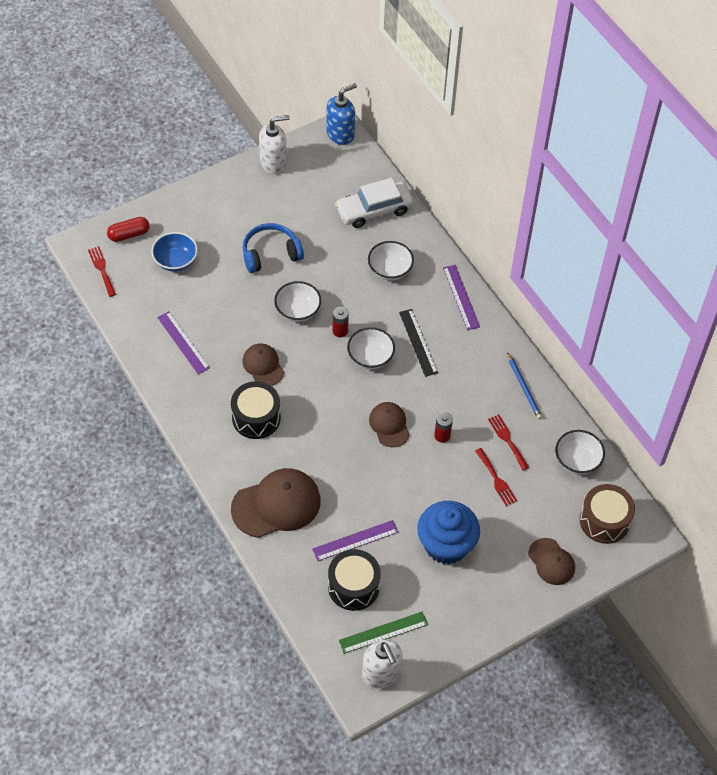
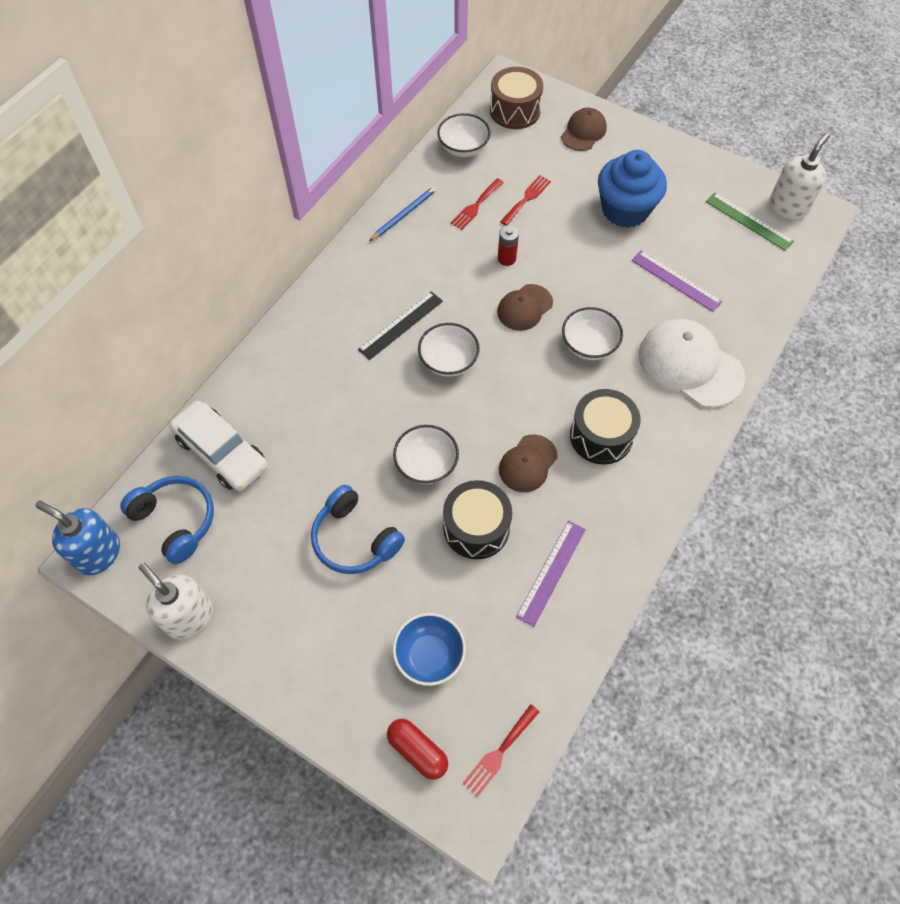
camera: 115 degrees left, 5 degrees up
brown cap [231,468,321,538] -> white cap [639,318,745,408]
black drum [328,549,381,611] -> black drum moved to [443,480,512,559]
red battery [333,307,349,337] -> none
white bowl [368,241,414,281] -> white bowl moved to [562,307,623,360]
purple ruler [443,265,480,330] -> none
none -> blue headphones [120,476,214,564]

